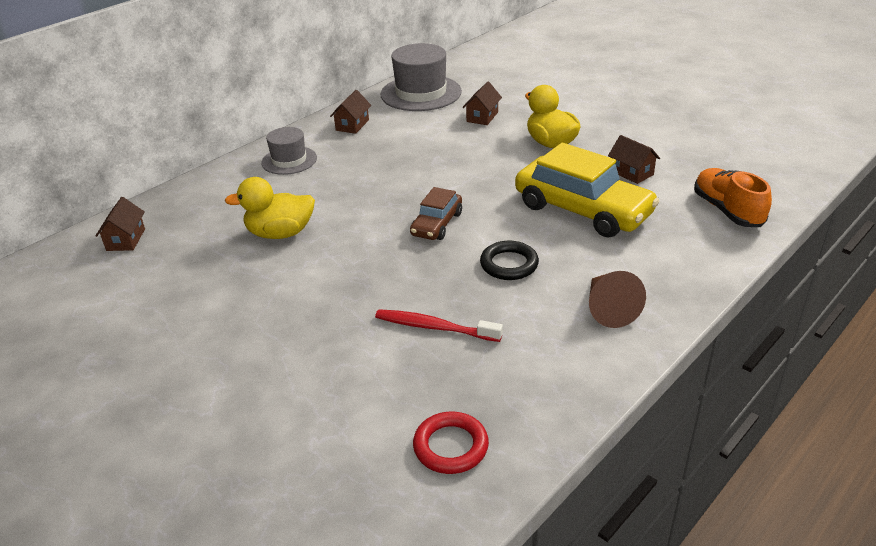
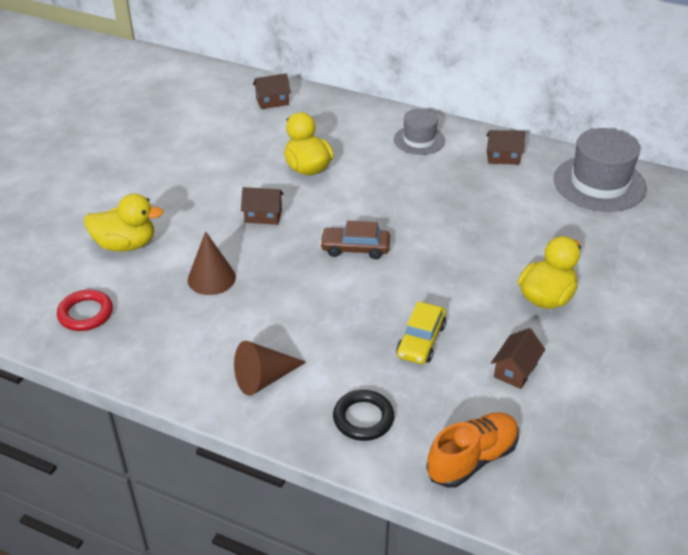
camera: 70 degrees right, 5 degrees up
red toothbrush [375,309,503,342] -> brown cone [188,231,236,295]
brown house [462,82,502,125] -> brown house moved to [241,187,284,225]
black ring [480,241,539,280] -> black ring moved to [333,390,394,441]
yellow car [515,143,659,238] -> yellow car [396,302,446,364], size x0.53
none -> yellow duck [84,193,164,252]

